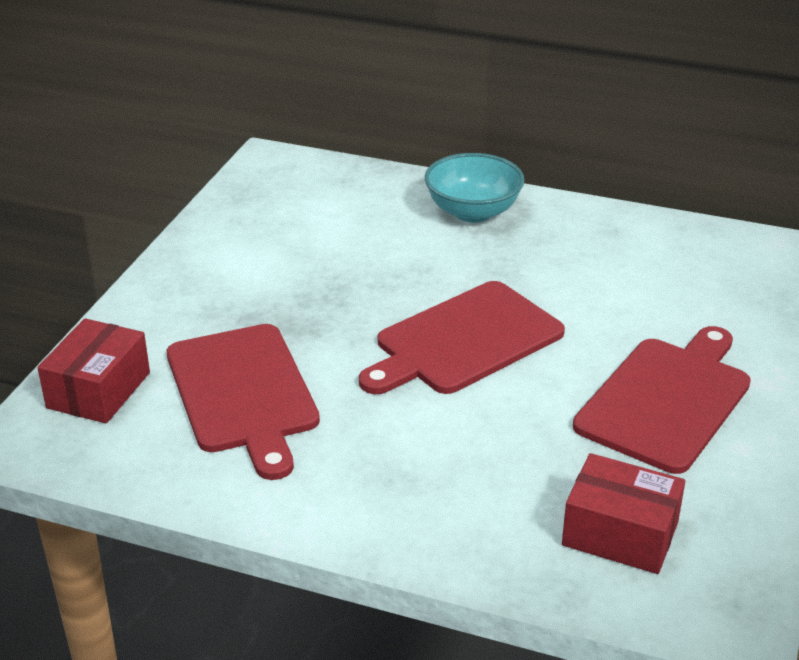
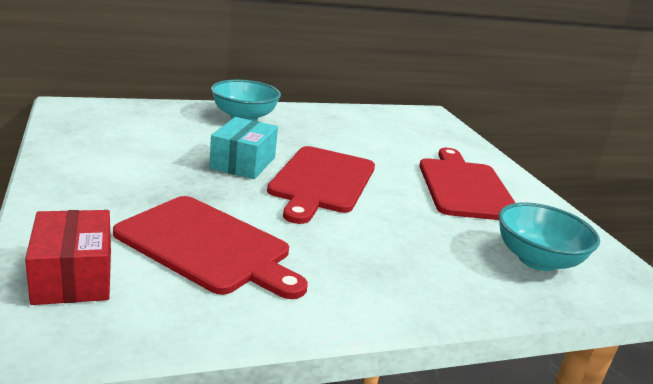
camera: 40 degrees left, 10 degrees down
red box [562,453,685,574] -> turquoise bowl [498,202,600,271]
none -> turquoise box [209,117,278,179]

